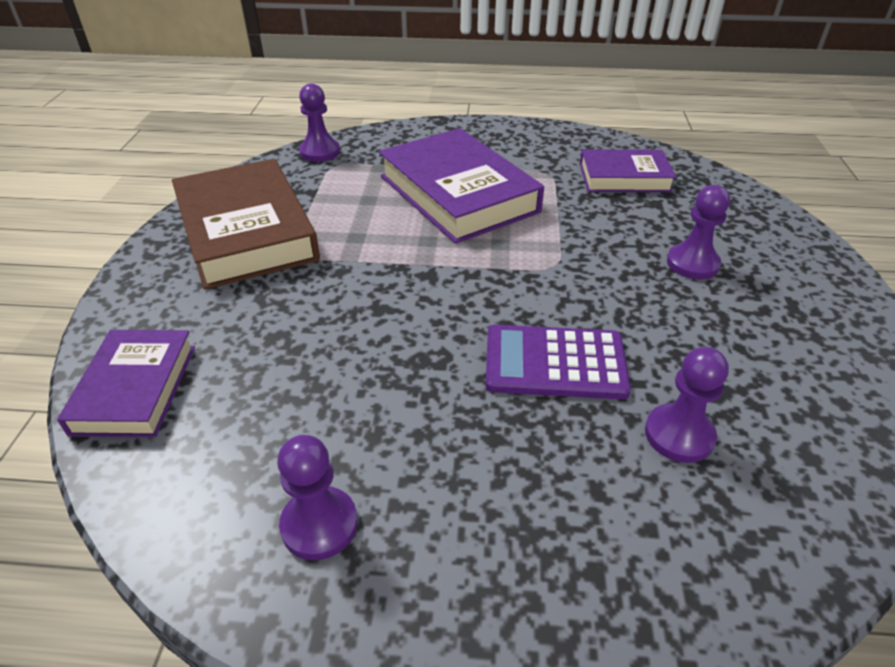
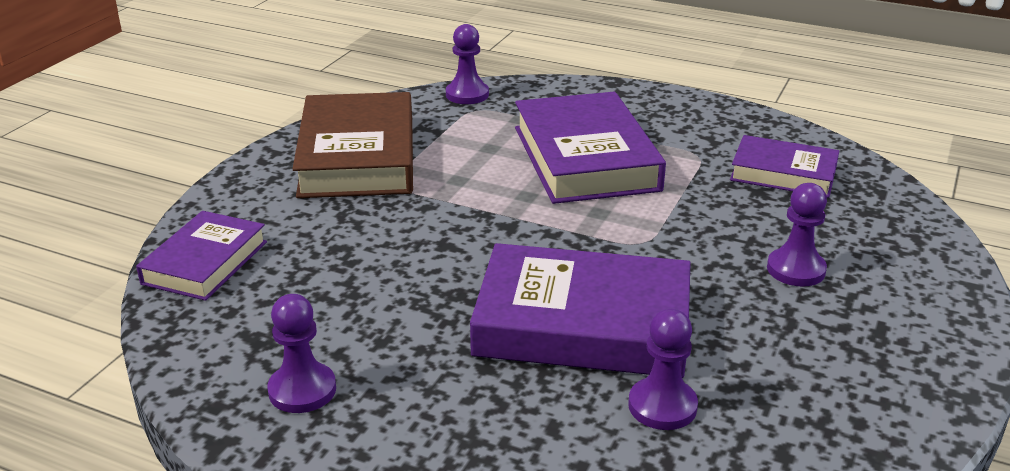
camera: 20 degrees right, 10 degrees down
purple calculator [486,325,631,399] -> purple book [470,243,690,378]

